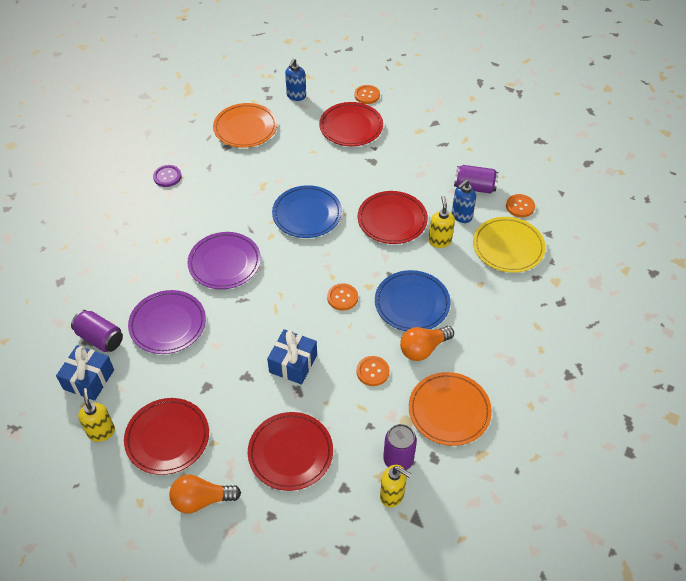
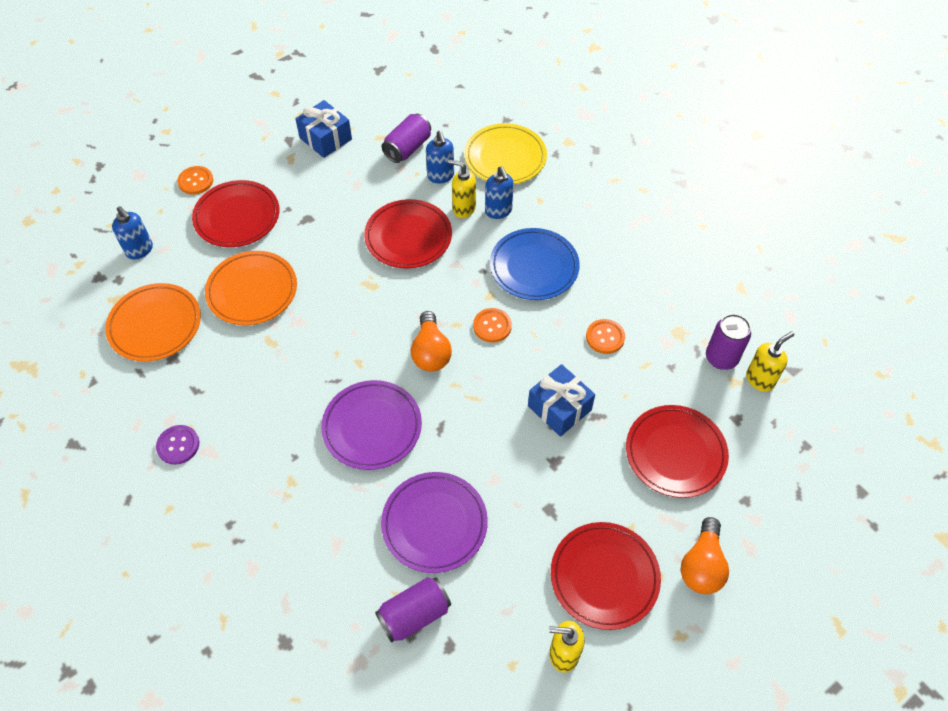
camera: 65 degrees left, 5 degrees up
blue gift [56,345,114,401] -> blue gift moved to [295,100,352,158]
blue plate [272,185,342,238] -> none
orange light bulb [400,326,454,361] -> orange light bulb moved to [411,311,452,372]
orange plate [409,372,492,446] -> orange plate moved to [205,251,297,325]
orange button [506,194,535,217] -> none
none -> blue soap dispenser [485,166,514,219]

